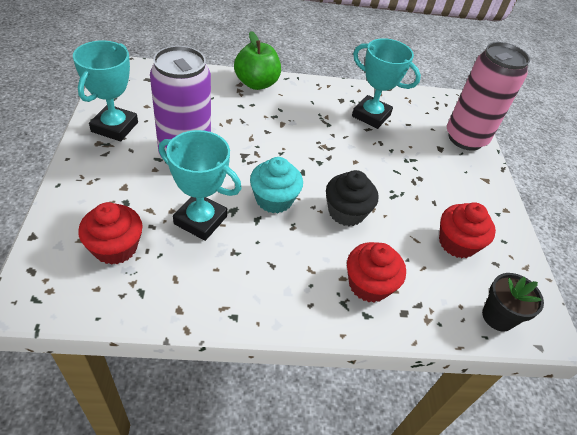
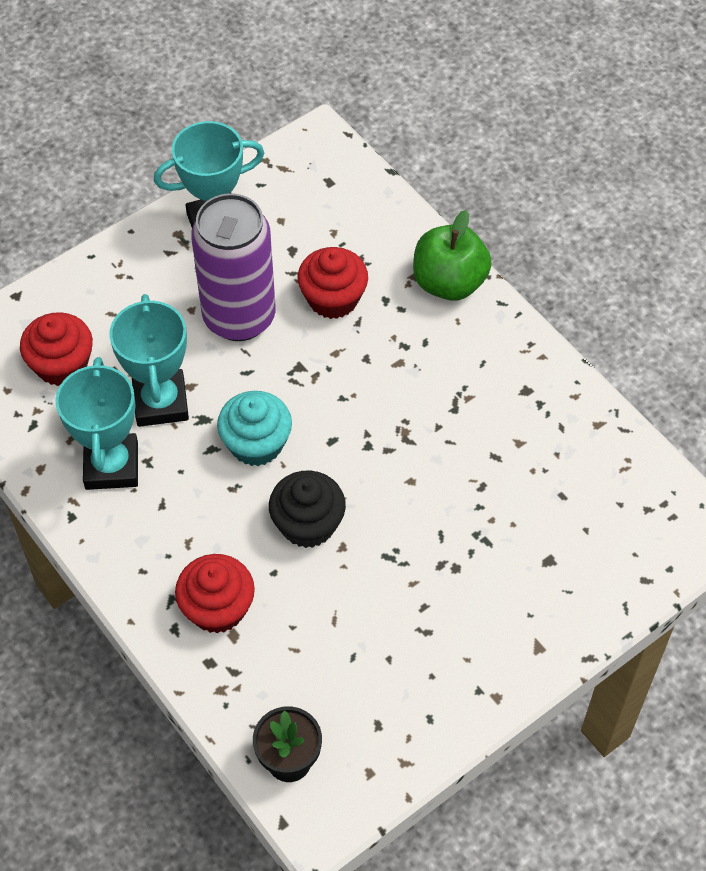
camera: 60 degrees right, 10 degrees up
turquoise trophy [352,38,421,129] -> turquoise trophy moved to [55,357,138,490]
red cupcake [439,202,496,258] -> red cupcake moved to [298,247,368,319]
pink can [447,42,530,151] -> none

